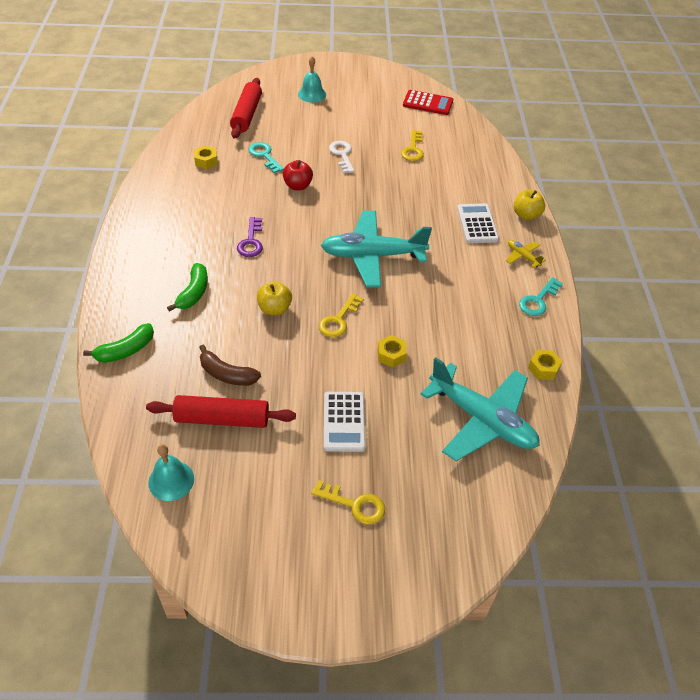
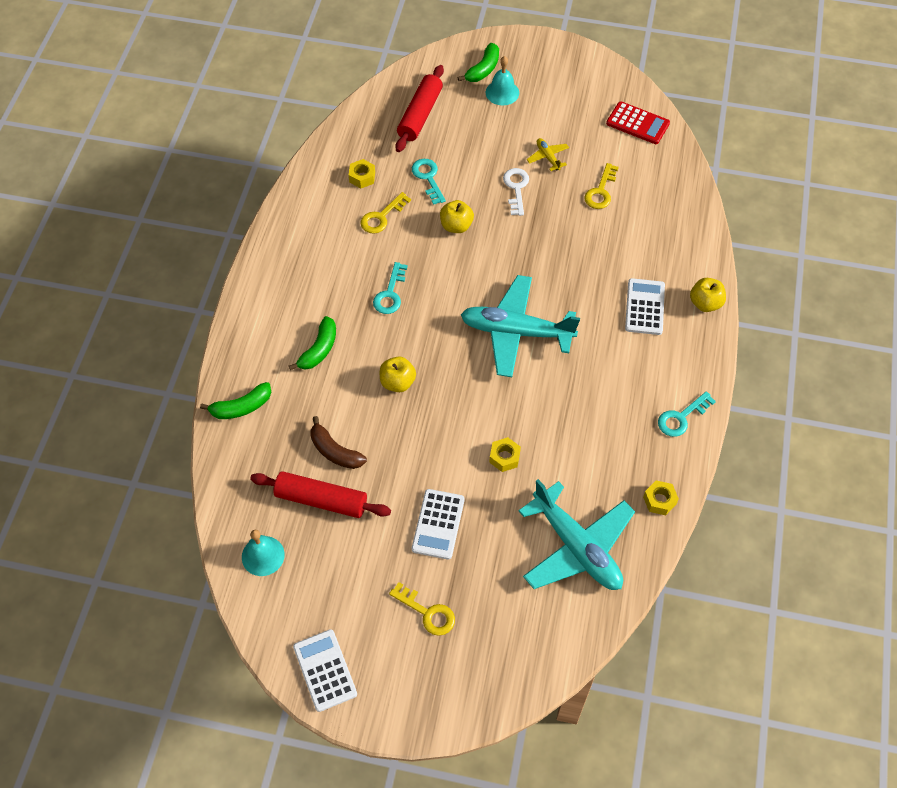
camera: 15 degrees right, 10 degrees up
purple key [237,217,263,257] -> turquoise key [373,262,408,314]
red apple [283,160,313,190] -> yellow apple [440,200,474,233]
yellow key [319,293,364,337] -> yellow key moved to [361,192,411,234]
yellow plane [506,240,546,268] -> yellow plane moved to [527,138,569,171]
none -> white calculator [293,629,357,712]
none -> green banana [458,43,499,82]

